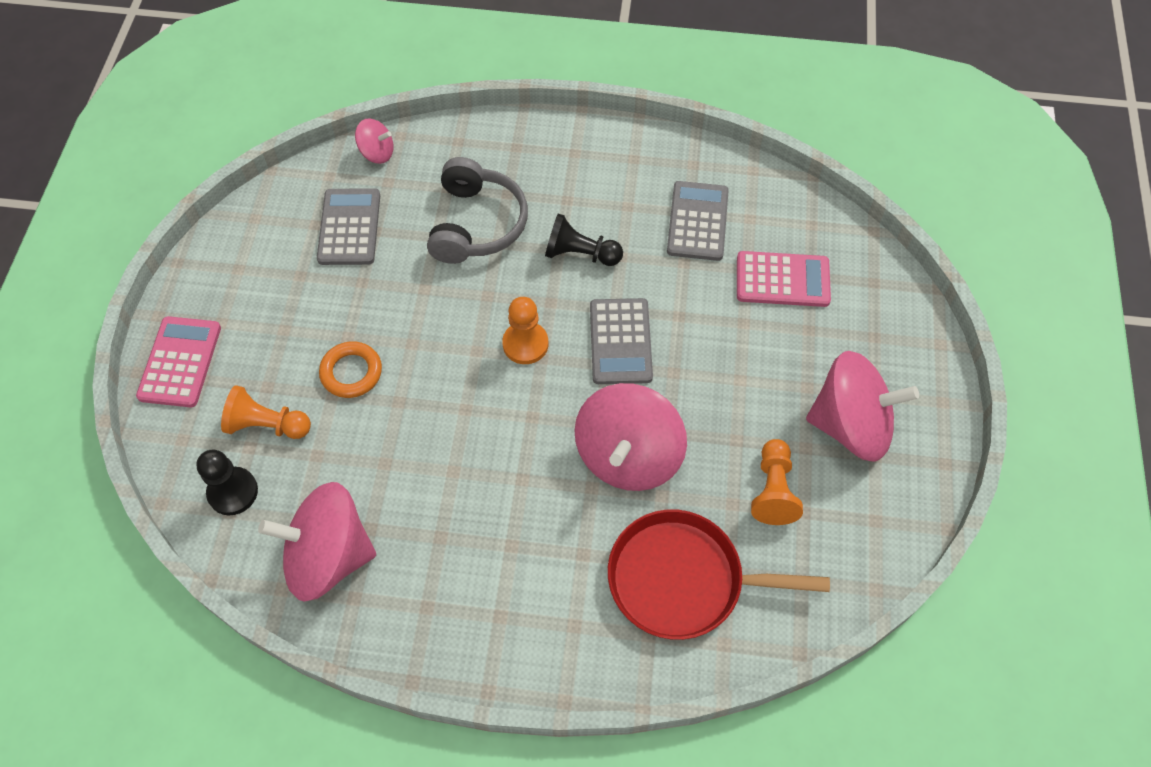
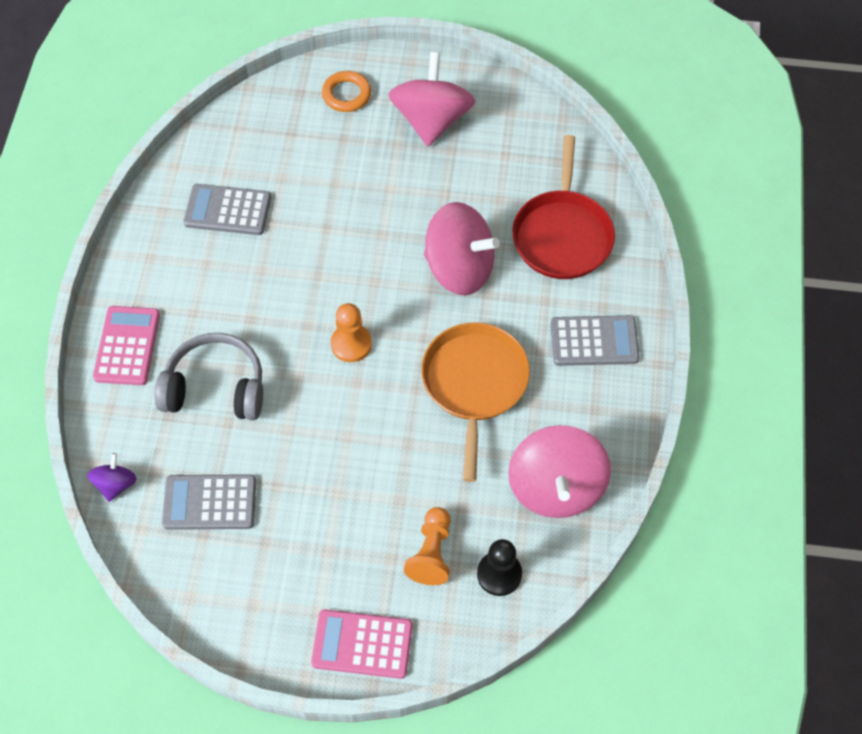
camera: 90 degrees left, 0 degrees up
orange ring [319,341,382,398] -> orange ring moved to [322,71,371,112]
pink spinning top [355,118,394,164] -> purple spinning top [87,453,137,502]
black pawn [545,214,623,266] -> none
grey calculator [590,298,653,384] -> grey calculator moved to [551,315,639,366]
pink calculator [737,251,831,307] -> pink calculator moved to [93,306,160,385]
orange pawn [751,439,803,525] -> none
none -> orange pan [421,323,530,482]

